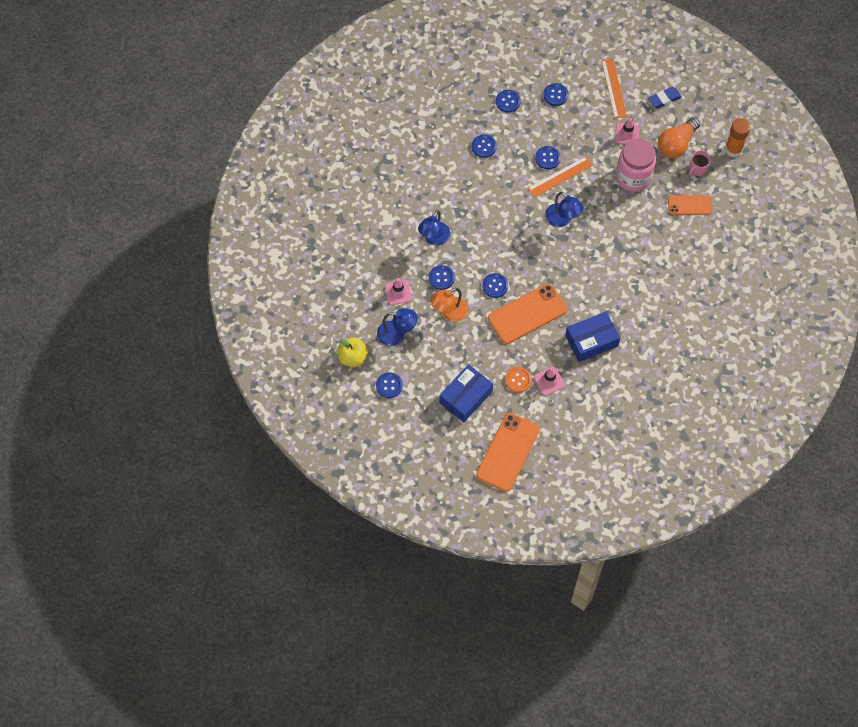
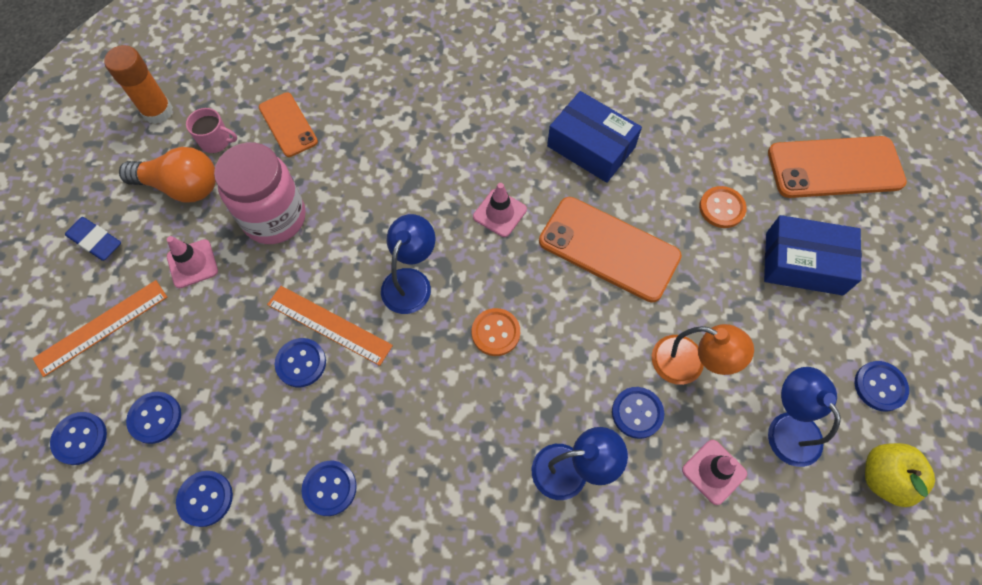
camera: 120 degrees left, 0 degrees up
blue button [482,273,508,298] -> blue button moved to [50,412,107,465]
pink traffic cone [534,367,565,396] -> pink traffic cone moved to [473,183,527,237]
none -> orange button [472,308,520,356]

